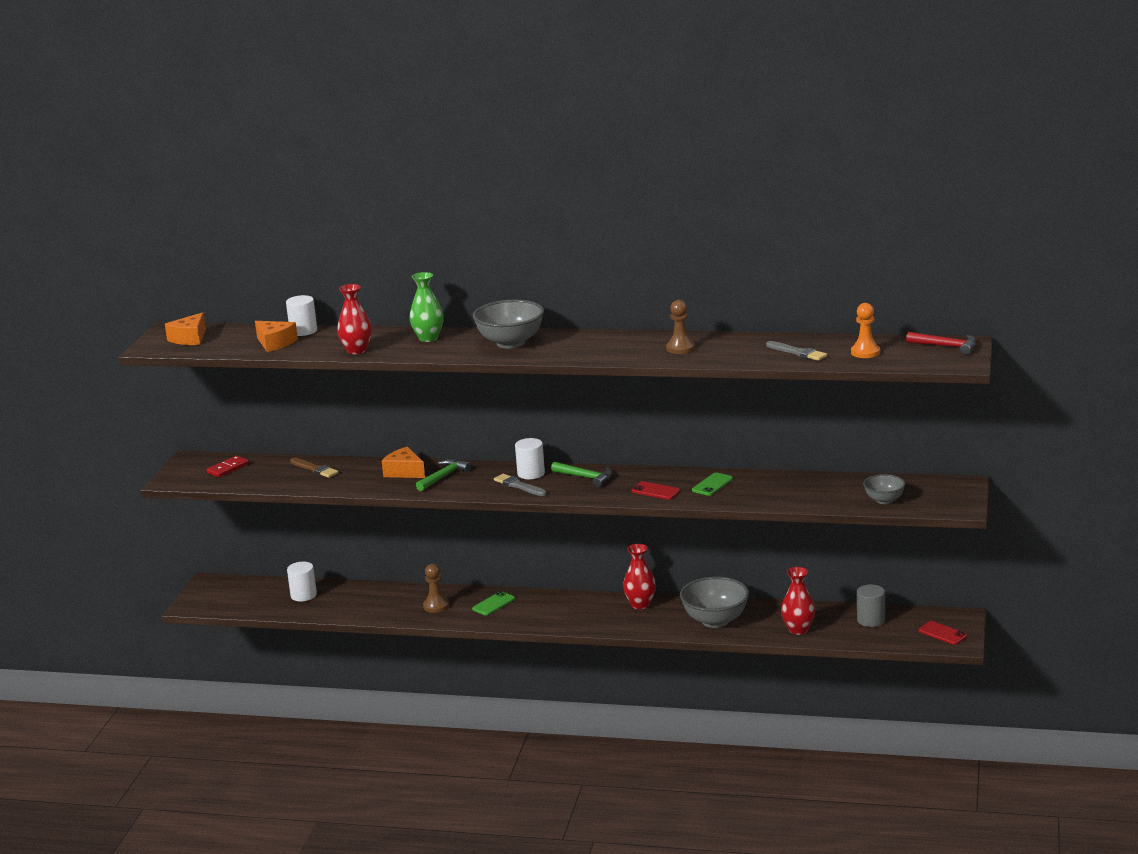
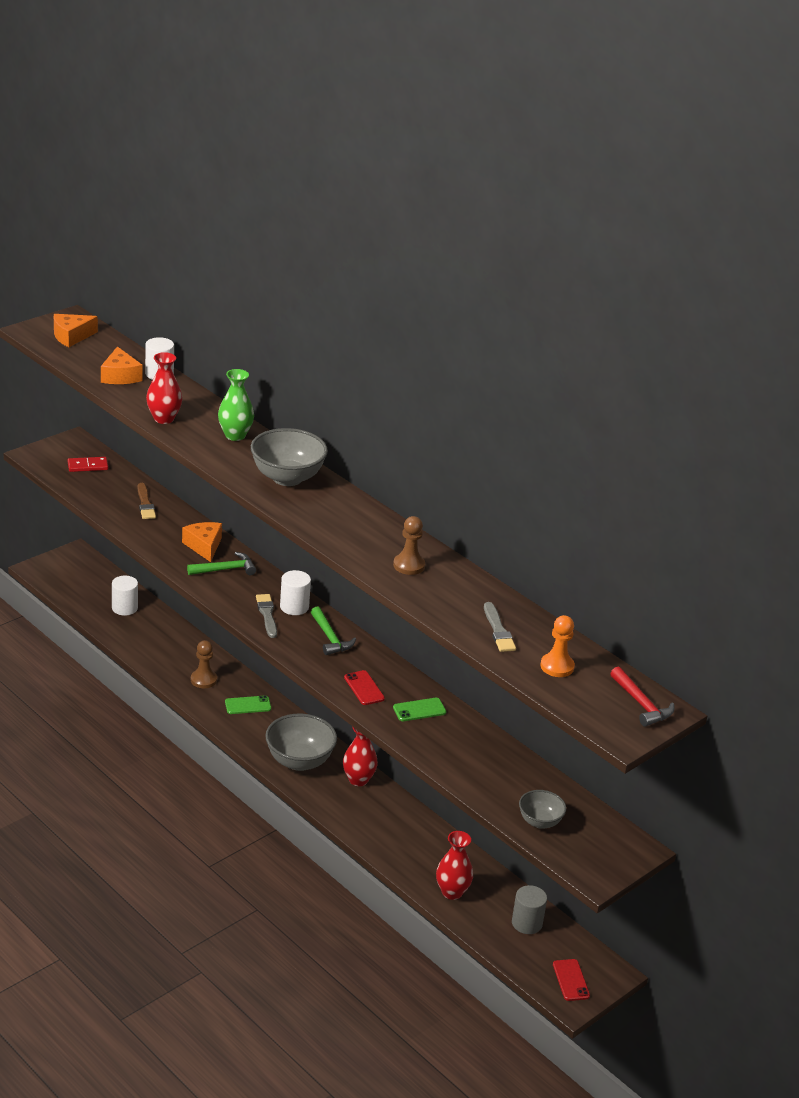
camera: 30 degrees right, 10 degrees up
grey bowl [680,576,749,628] -> grey bowl moved to [265,714,337,771]

